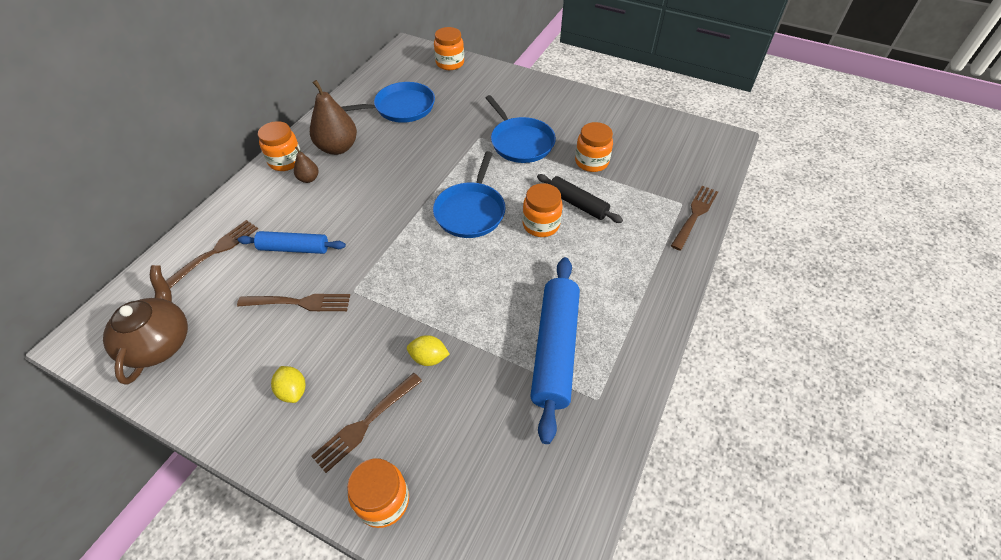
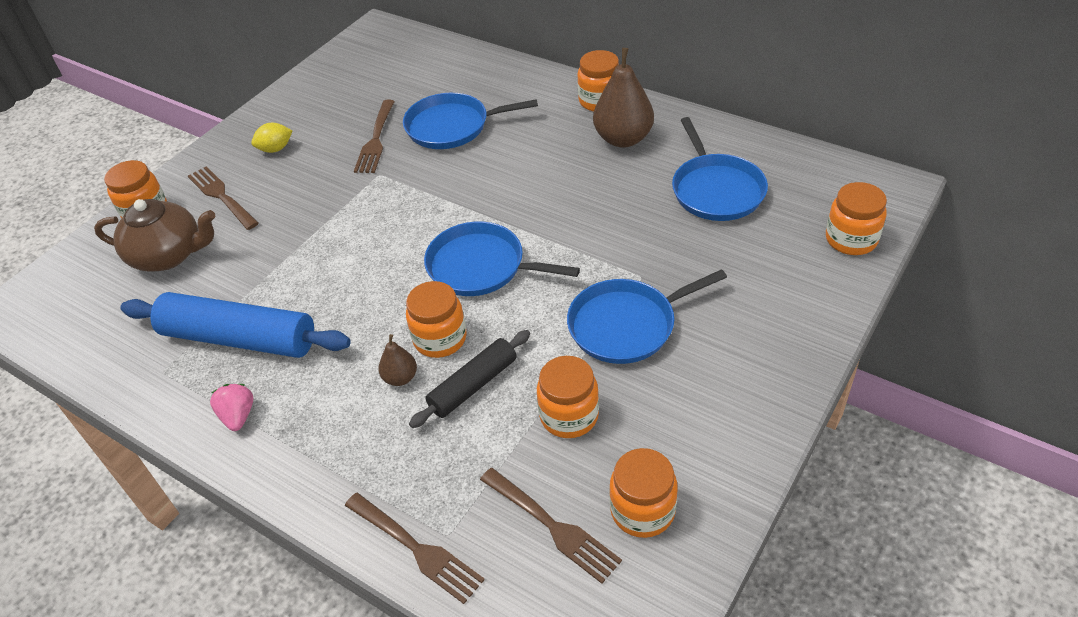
camera: 100 degrees right, 5 degrees down
brown teapot [103,265,188,385] -> brown teapot moved to [94,199,215,272]
brown fork [166,220,258,288] -> brown fork moved to [480,468,622,584]
blue rolling pin [238,231,346,254] -> blue pan [403,93,538,149]
brown pear [294,147,319,183] -> brown pear moved to [379,334,417,386]
yellow lemon [407,335,449,366] -> none
none -> pink strawberry [210,384,253,431]
none -> orange jar [609,448,678,538]

